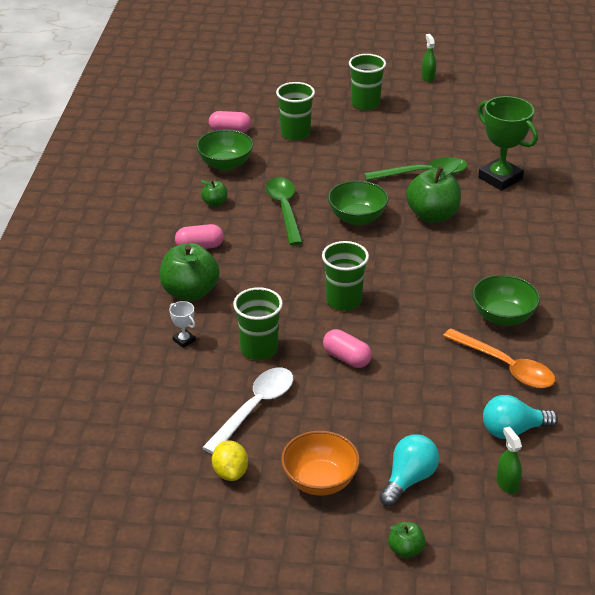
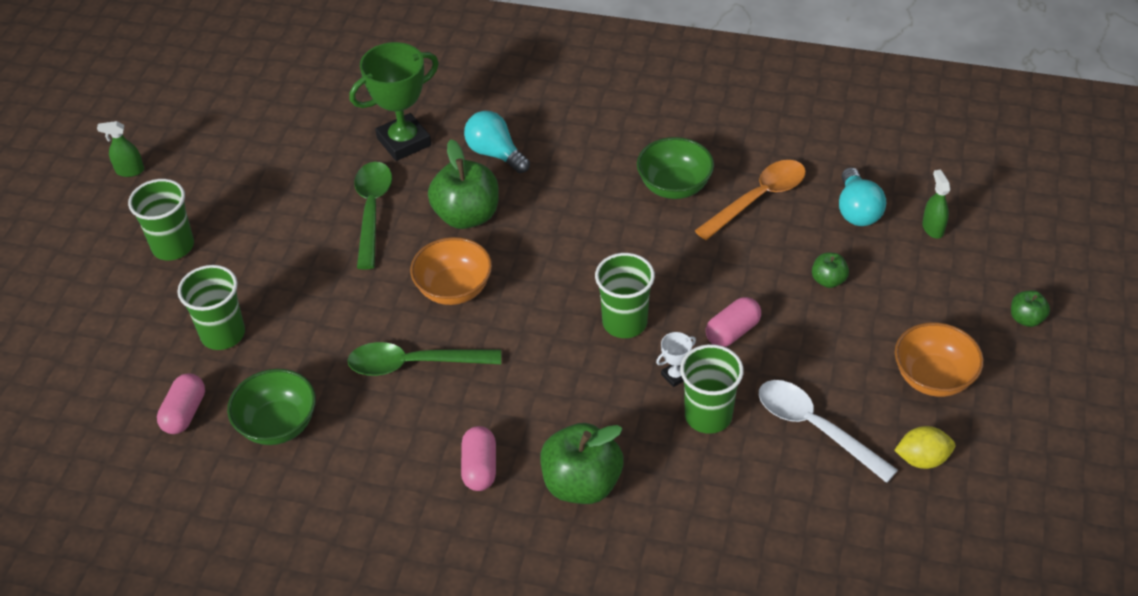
camera: 80 degrees left, 10 degrees up
white trophy [169,301,196,348] -> white trophy moved to [656,332,696,387]
green apple [201,180,227,207] -> green apple moved to [812,253,849,288]
green bowl [328,181,388,225] -> orange bowl [410,237,492,305]
turquoise light bulb [379,434,439,507] -> turquoise light bulb moved to [464,111,530,173]
green spray bottle [496,426,522,494] -> green spray bottle turned 90 degrees clockwise [922,169,951,238]

